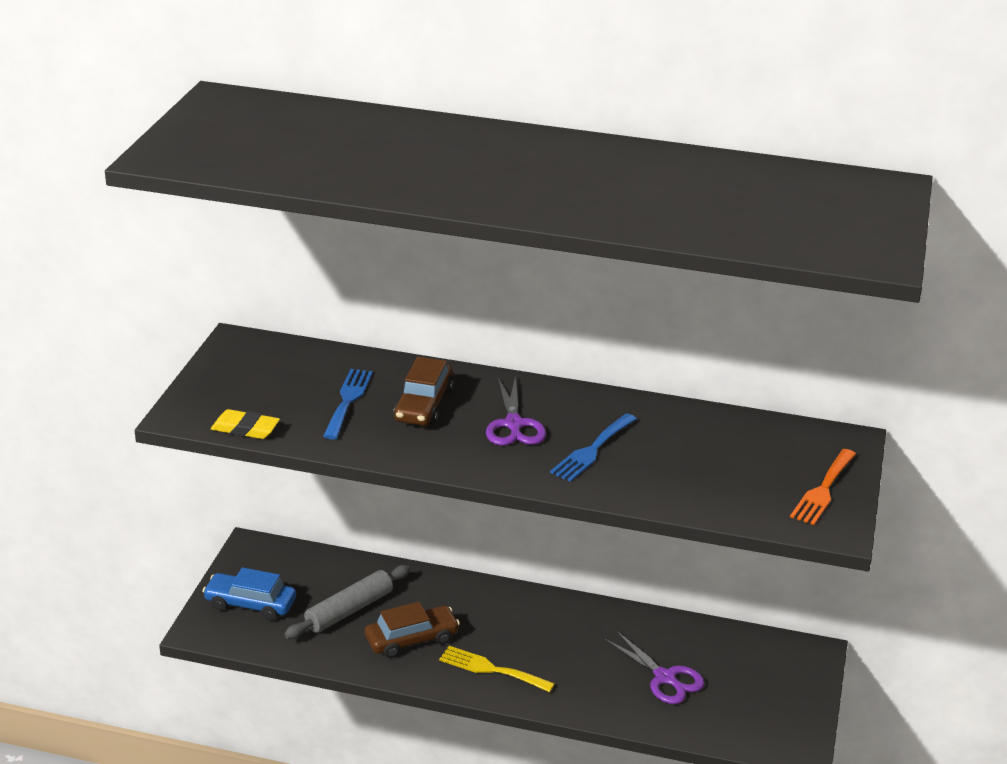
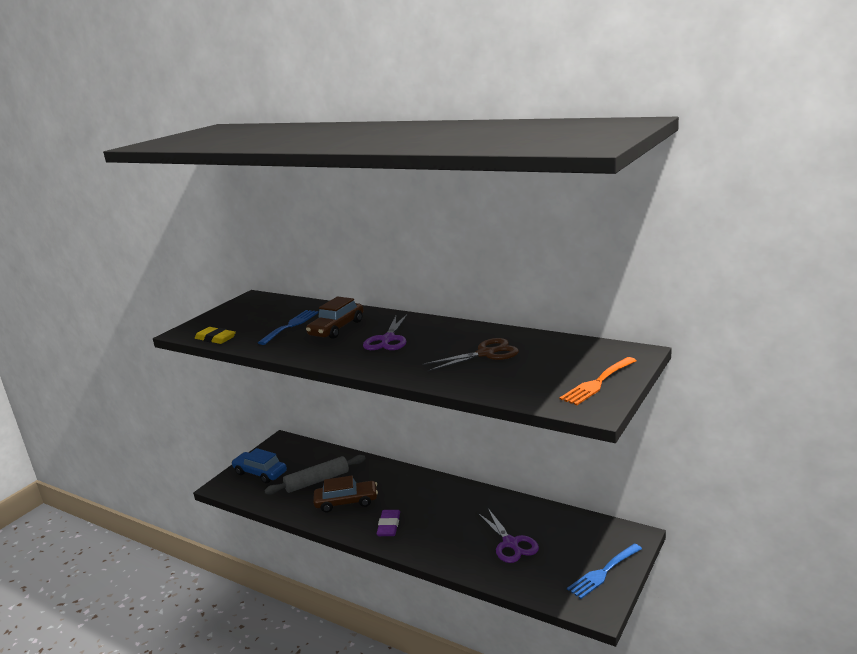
camera: 20 degrees right, 10 degrees down
yellow fork [439,646,555,692] -> purple eraser [377,510,400,536]
blue fork [550,413,637,482] -> blue fork moved to [567,543,642,599]
none -> brown scissors [423,338,519,371]

